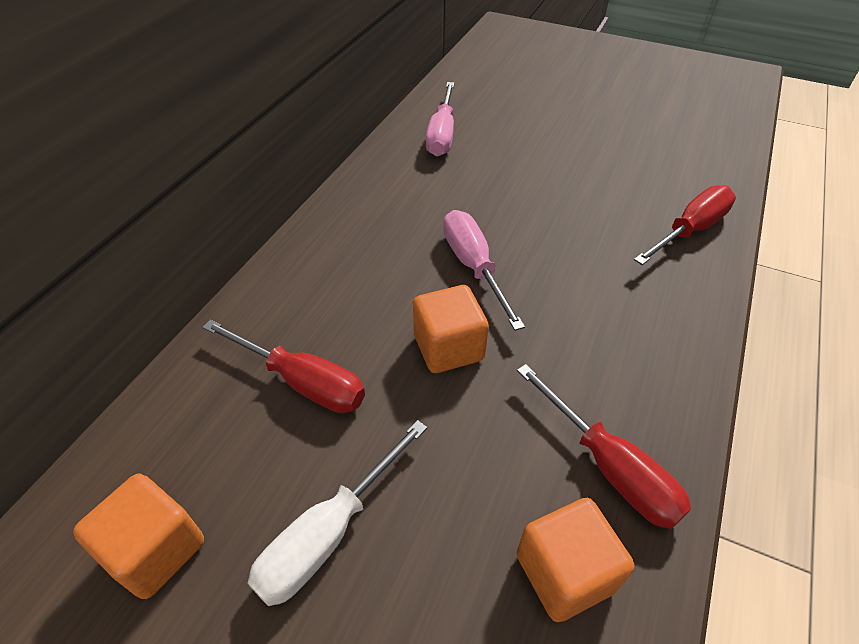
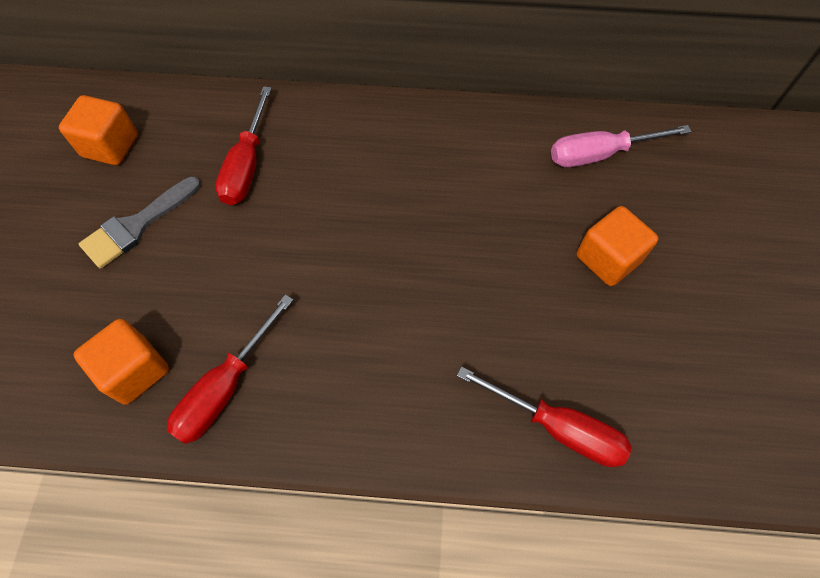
camera: 70 degrees right, 15 degrees up
white screwdriver [248,420,427,606] -> grey brush [79,176,201,269]
orange cube [413,285,489,373] -> orange cube moved to [577,206,658,286]
pink screwdriver [443,210,525,331] -> none

